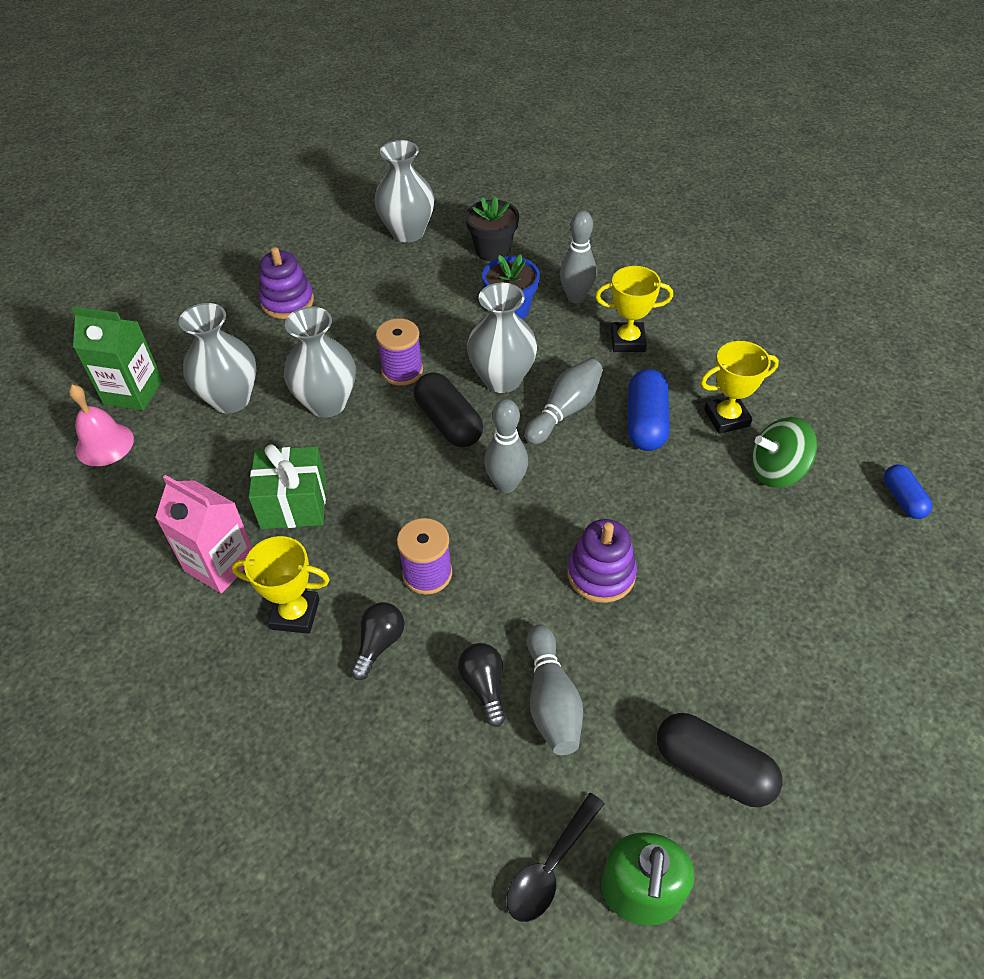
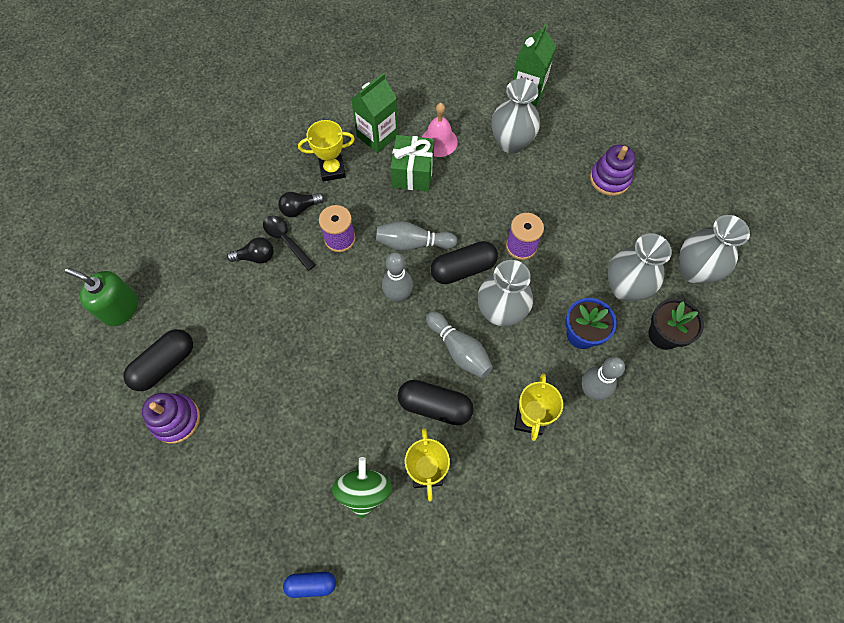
camera: 100 degrees right, 15 degrees up
pink bell [69,385,134,466] -> pink bell moved to [422,103,458,157]
pink carton [155,475,252,593] -> green carton [351,73,398,153]
yellow trophy [232,536,330,634] -> yellow trophy turned 60 degrees clockwise [298,120,355,181]
grey vase [284,307,356,418] -> grey vase moved to [608,233,672,301]
black light bulb [351,602,404,680] -> black light bulb turned 120 degrees clockwise [278,192,324,217]
black spoon [507,793,605,922] -> black spoon moved to [263,216,316,271]
grey bowling pin [527,624,583,755] -> grey bowling pin moved to [376,221,458,251]
purple stacking toy [568,519,637,603] -> purple stacking toy moved to [142,393,200,444]
blue capsule [628,369,670,451] -> black capsule [398,380,474,425]

